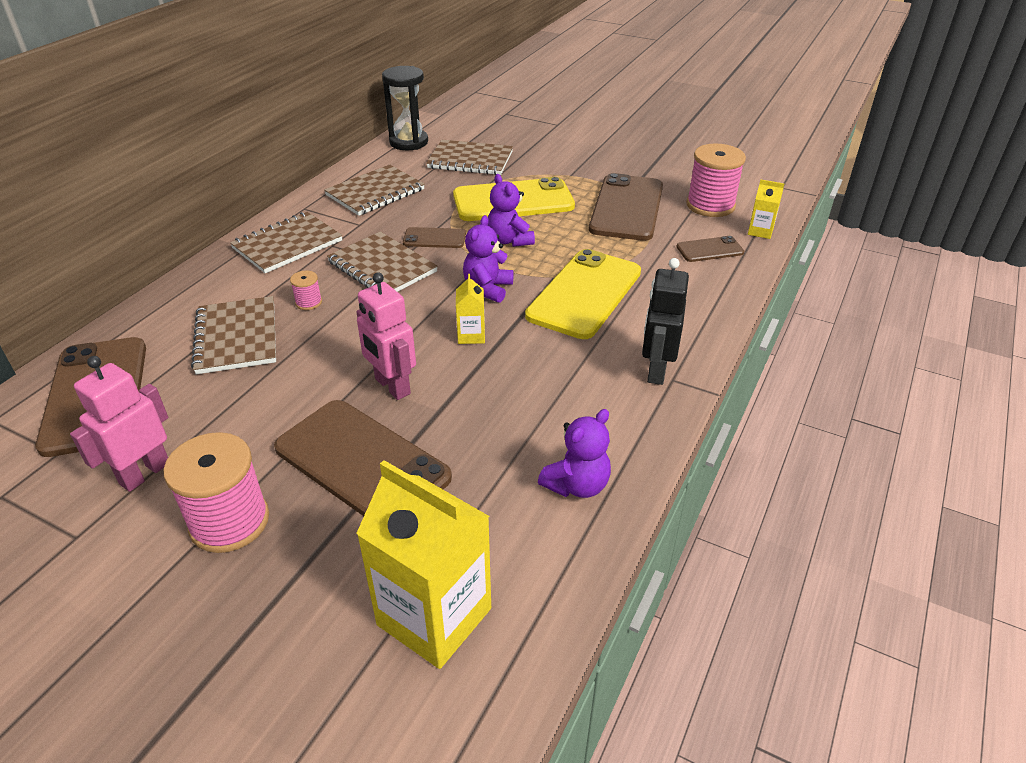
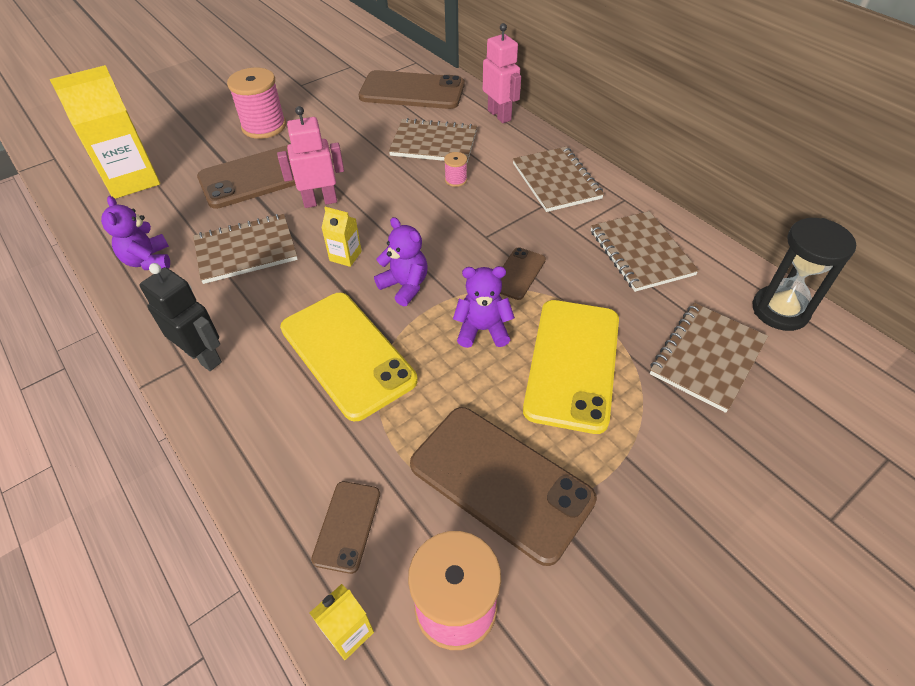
camera: 115 degrees right, 10 degrees up
pink robot [70,356,168,492] -> pink robot moved to [483,23,521,123]
brown notebook [327,231,438,292] -> brown notebook moved to [193,214,298,284]

